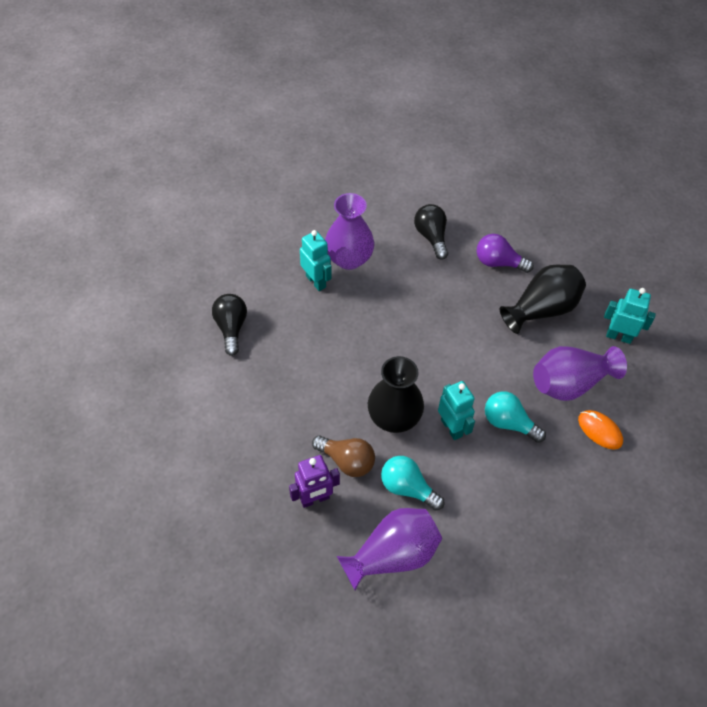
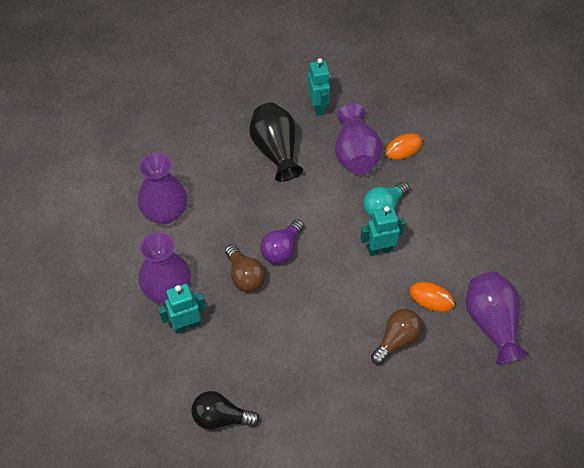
camera: 75 degrees left, 0 degrees up
purple robot [289,455,340,508] -> none
black vase [368,356,424,433] -> none
turquoise light bulb [381,456,444,511] -> orange mouse [409,282,455,312]
black light bulb [414,204,448,260] -> purple vase [138,153,187,224]
purple light bulb [477,234,534,273] -> purple light bulb moved to [261,220,304,264]
turquoise robot [604,288,656,344] -> turquoise robot turned 135 degrees clockwise [308,58,330,116]
none -> brown light bulb [225,244,266,292]

